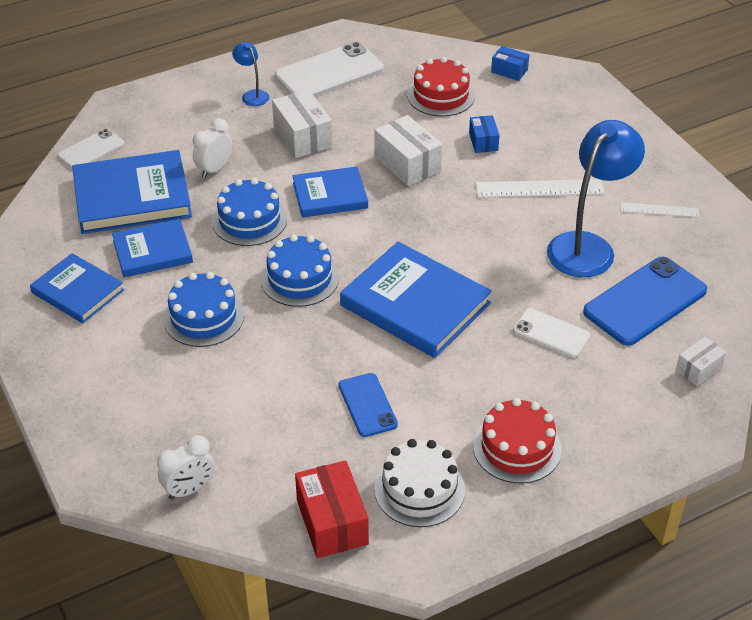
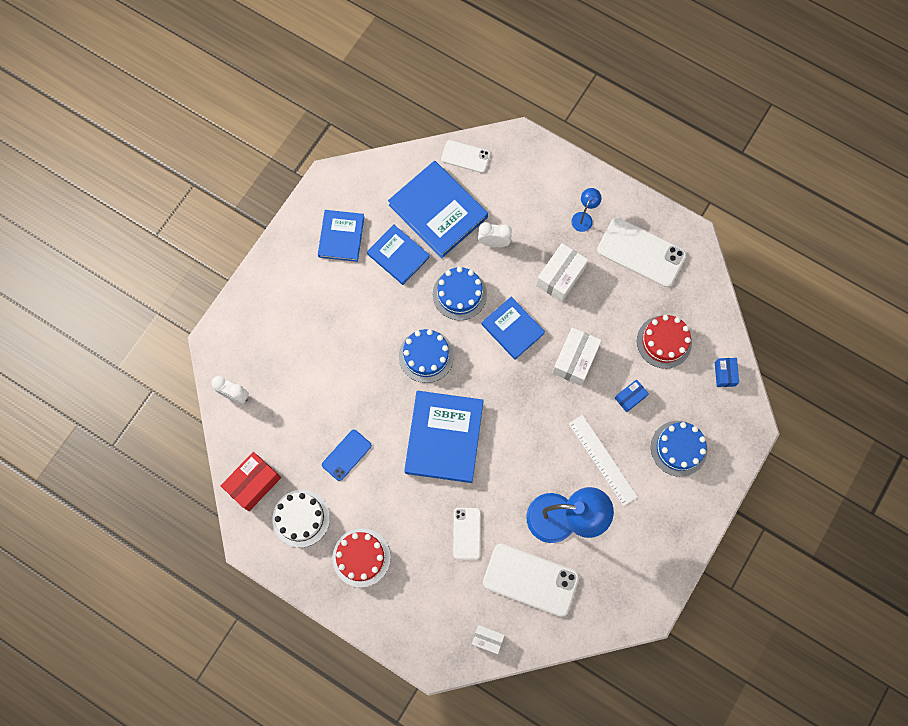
camera: 60 degrees right, 30 degrees up
blue cake [163,272,244,347] -> blue cake moved to [651,421,707,477]
blue phone [583,257,707,346] -> white phone [483,544,579,617]
white ruler [621,202,699,217] -> none

